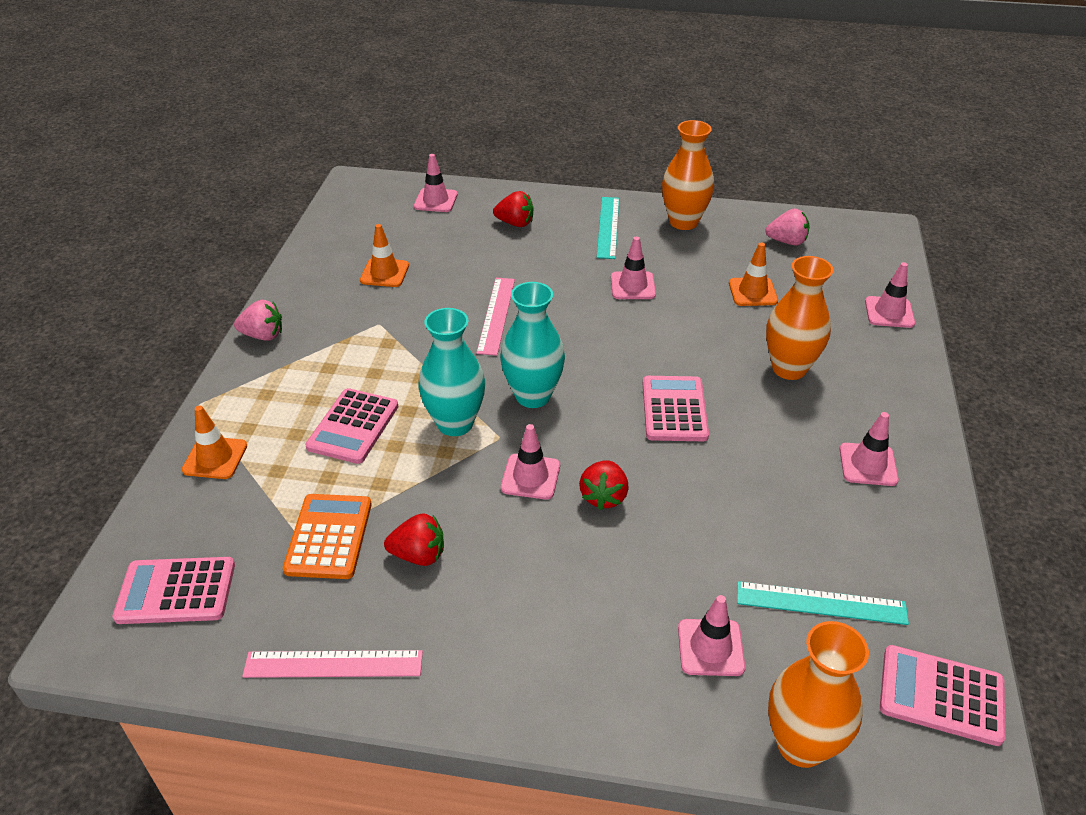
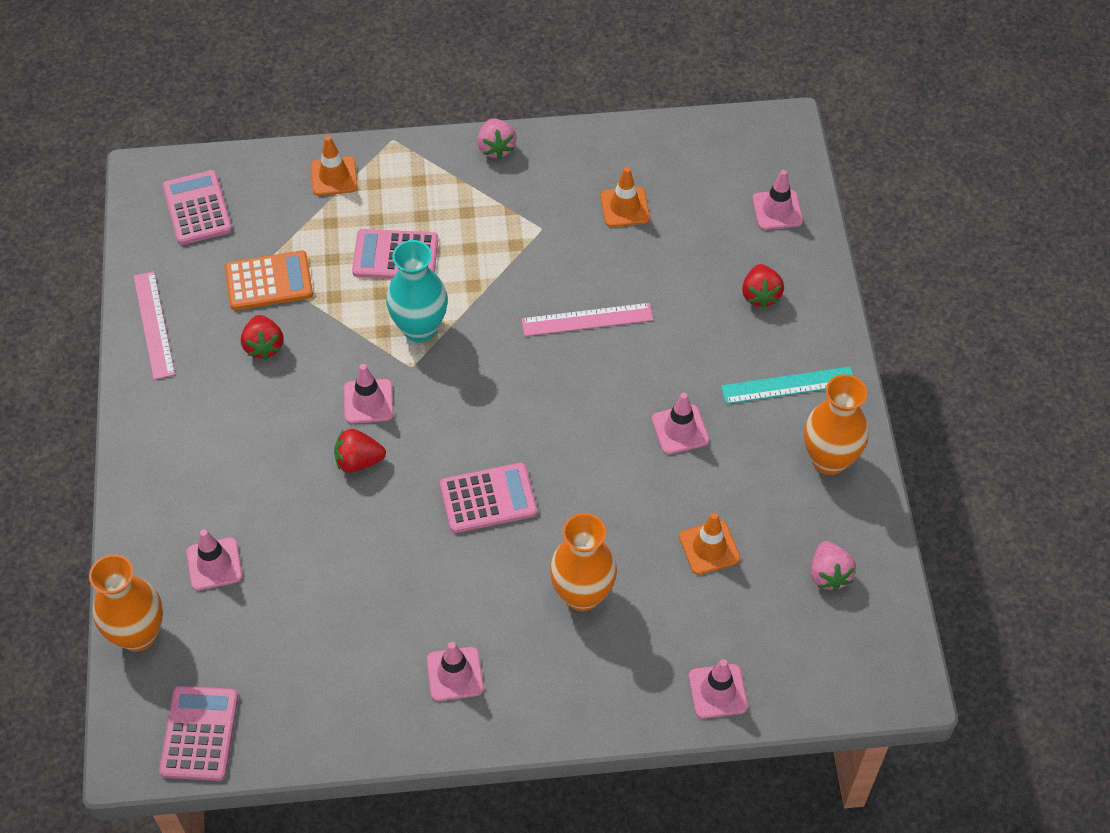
camera: 75 degrees right, 15 degrees up
turquoise vase [500,282,565,408] -> none
turquoise ruler [737,581,909,625] -> none

